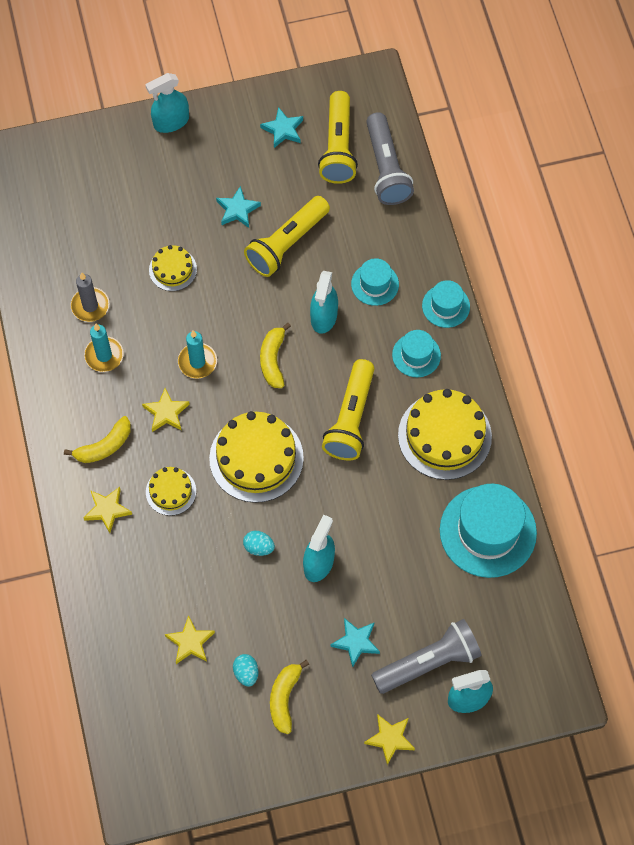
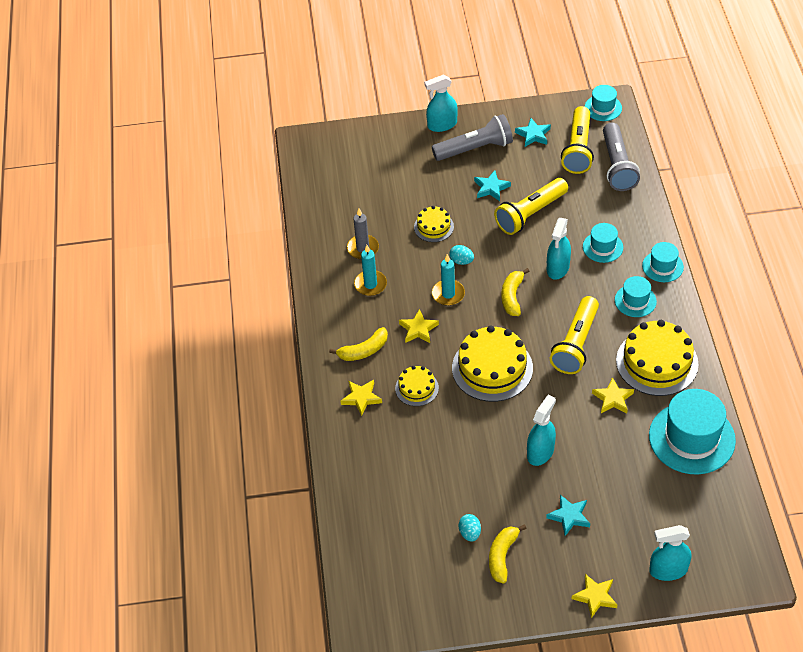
camera: 10 degrees right, 15 degrees down
yellow star [165,615,215,664] -> yellow star moved to [592,377,634,413]
turquoise egg [243,531,275,556] -> turquoise egg moved to [449,245,474,265]
grey flashlight [371,619,482,694] -> grey flashlight moved to [432,114,513,161]
none -> turquoise hat [585,85,622,121]

